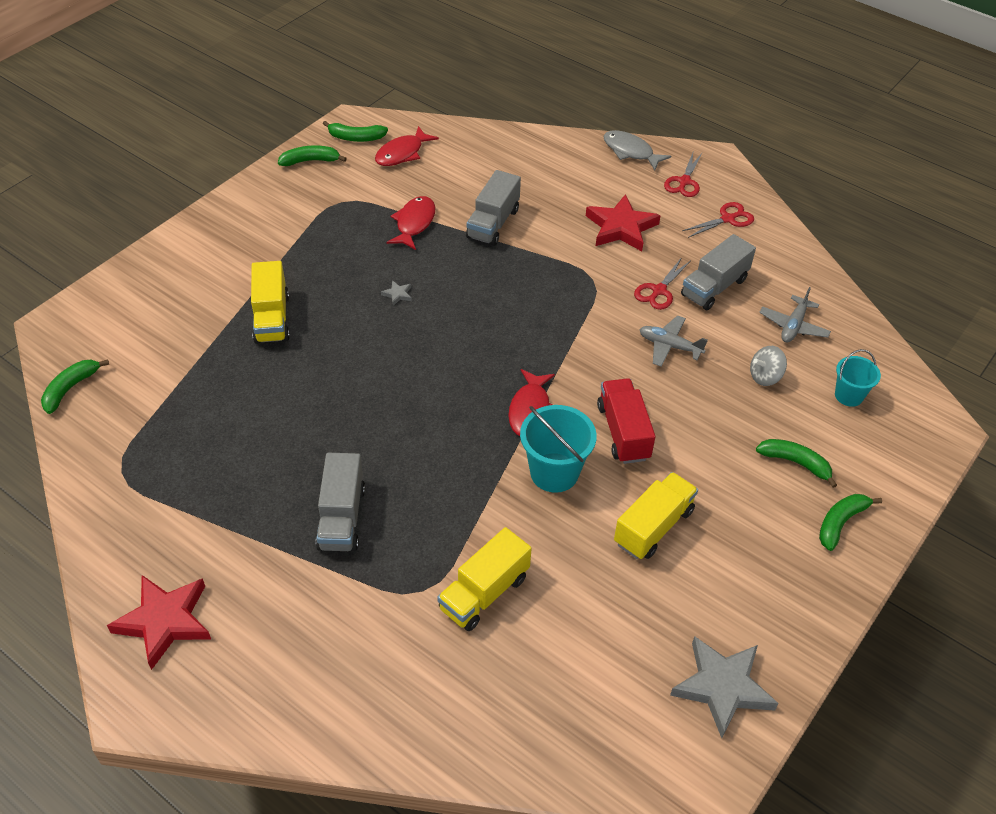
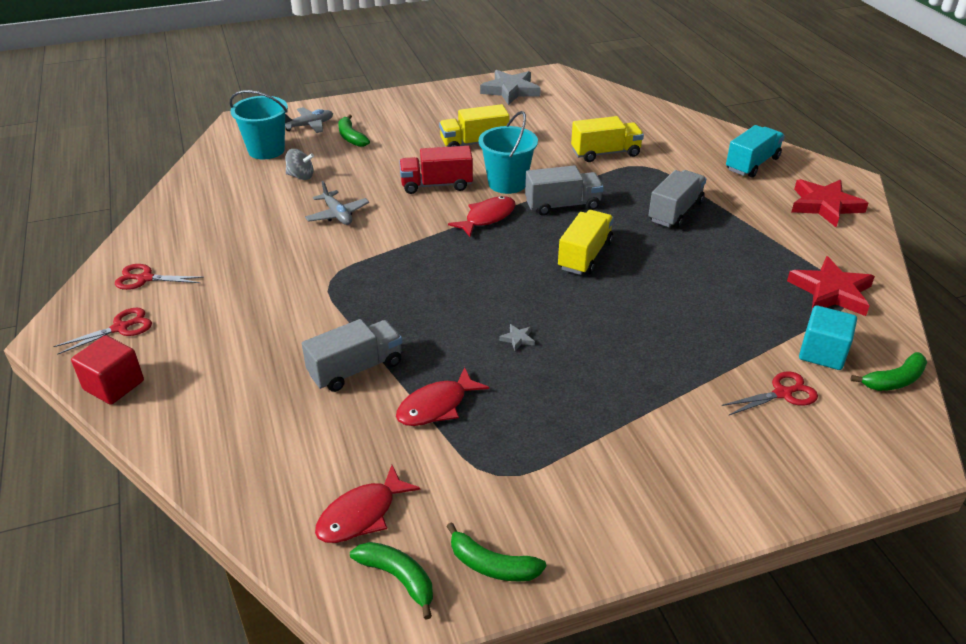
camera: 145 degrees left, 10 degrees down
yellow truck [251,261,290,344] -> yellow truck moved to [558,210,614,275]
red fish [375,126,439,166] -> red fish turned 150 degrees clockwise [315,465,420,543]
red star [586,194,661,251] -> red star moved to [787,256,875,316]
red truck [597,378,656,464] -> red truck turned 60 degrees clockwise [399,146,473,194]
grey fish [603,130,671,170] -> red cube [71,335,144,405]
red scissors [634,257,690,310] -> red scissors moved to [721,372,818,416]
grey truck [681,234,756,310] -> grey truck moved to [525,165,604,216]
grey plane [759,287,831,342] -> grey plane moved to [285,107,333,133]
green banana [819,494,882,551] -> none
turquoise bucket [835,349,881,407] -> turquoise bucket [230,90,288,159], size x1.62
none -> turquoise truck [726,125,785,178]
none -> turquoise cube [799,306,857,370]

